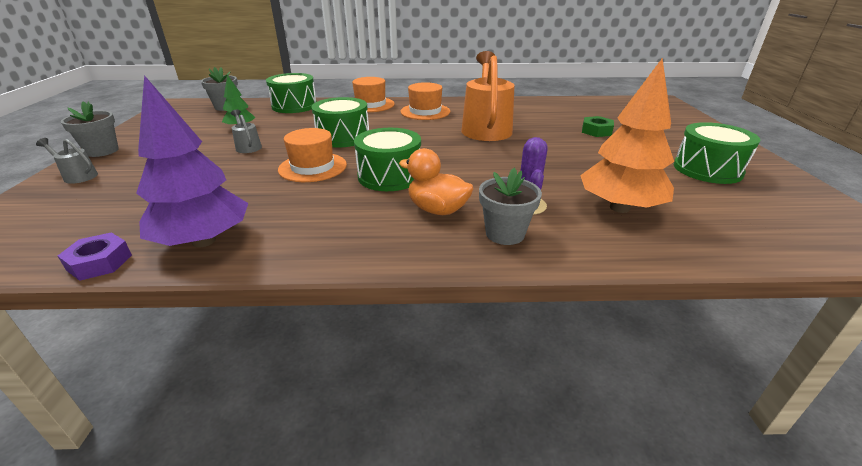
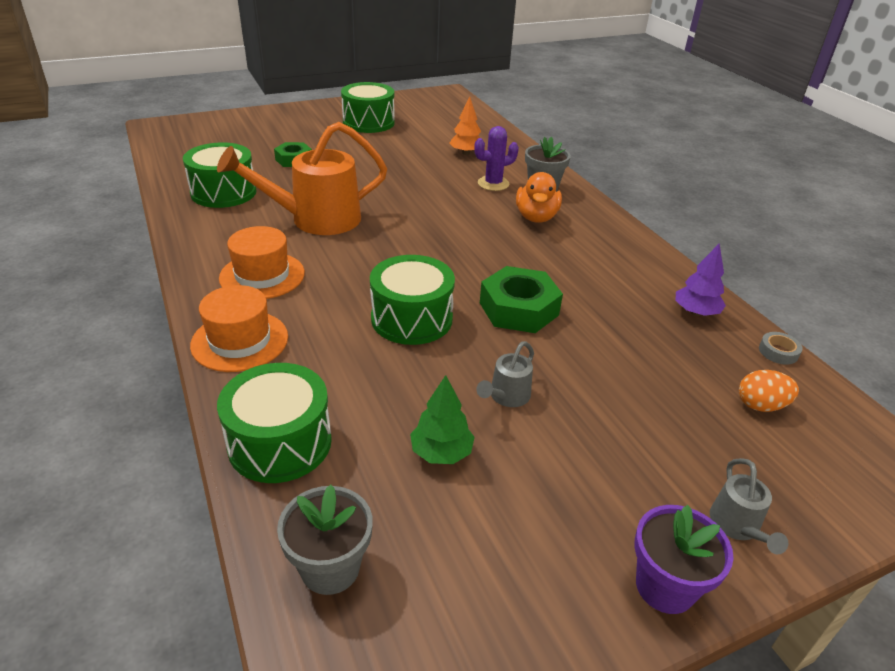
camera: 115 degrees left, 5 degrees up
purple nut [58,232,132,281] -> grey tape [759,332,803,365]
grey flower pot [61,101,119,157] -> purple flower pot [634,505,734,614]
purple tree [136,75,248,247] -> purple tree [675,243,726,316], size x0.53
orange hat [278,128,347,182] -> green nut [480,266,563,333]
green drum [354,128,421,191] -> green drum moved to [183,142,257,208]
orange tree [580,58,674,213] -> orange tree [449,96,481,155], size x0.53
none -> orange egg [739,370,799,412]

